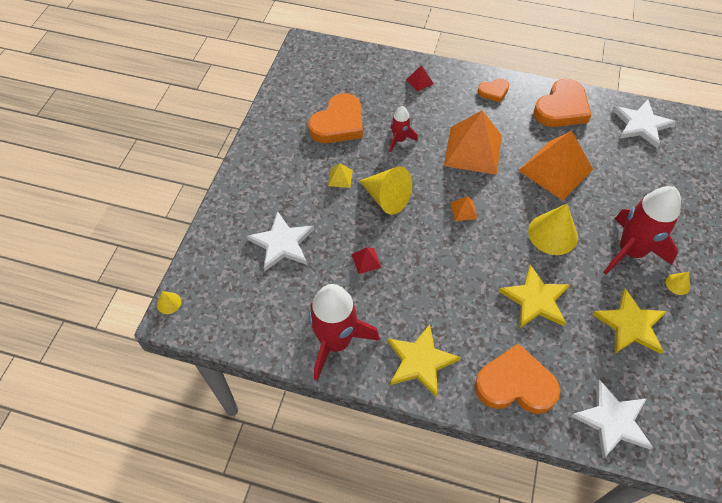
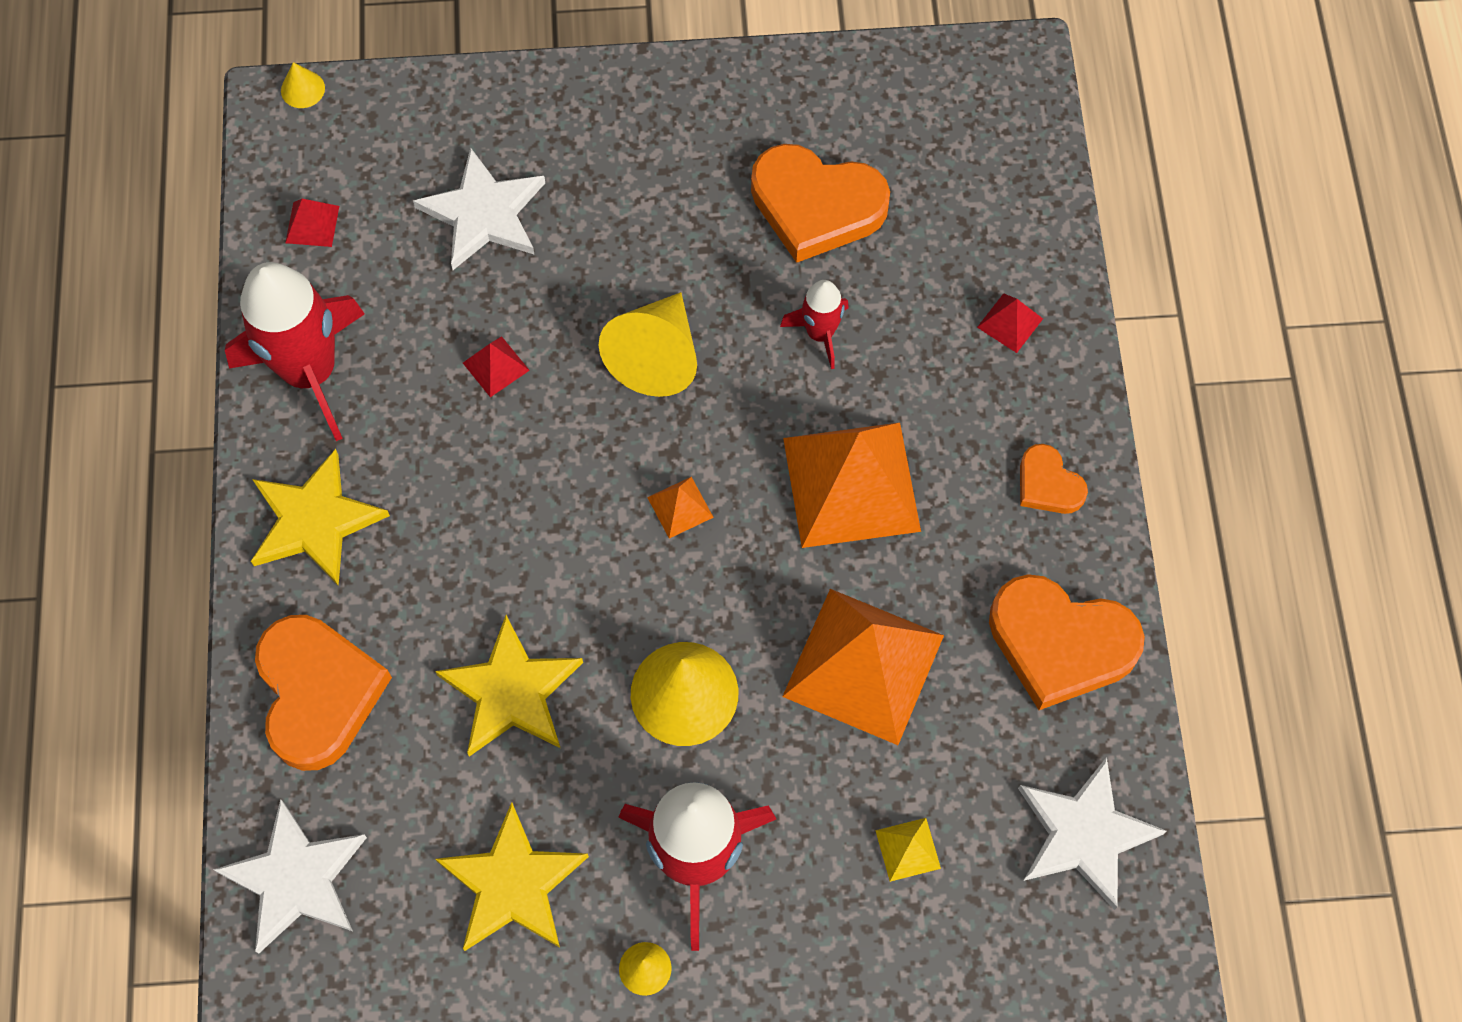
camera: 70 degrees right, 10 degrees up
yellow pyramid [328,163,353,188] -> yellow pyramid moved to [875,818,941,882]
none -> red pyramid [285,199,339,247]

